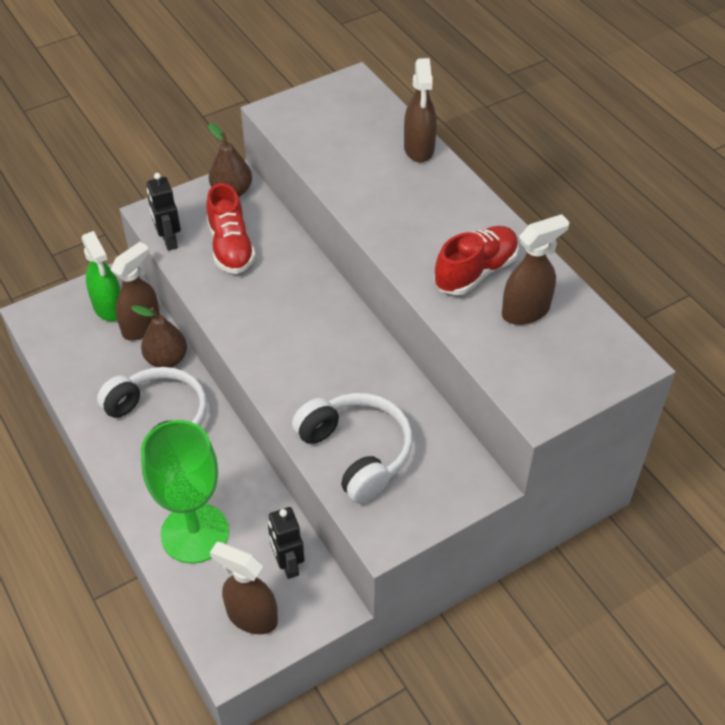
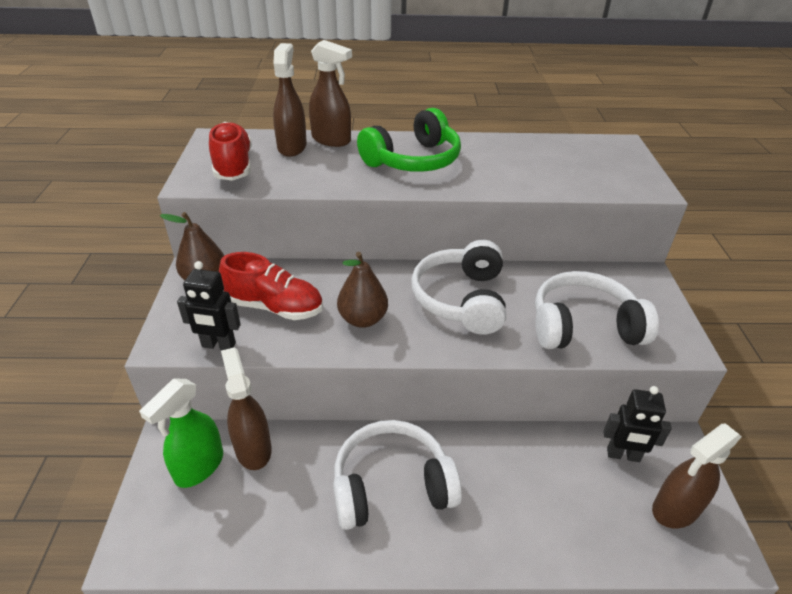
camera: 60 degrees left, 10 degrees down
green spray bottle [81,231,121,321] -> green spray bottle turned 120 degrees clockwise [139,378,223,488]
brown pear [131,305,187,368] -> brown pear moved to [337,252,388,328]
green goblet [141,420,229,564] -> none
red shoe [434,226,519,295] -> red shoe moved to [209,122,252,181]
brown spray bottle [502,214,569,325] -> brown spray bottle moved to [273,43,307,157]
none -> green headphones [357,108,461,172]
none -> white headphones [411,240,506,335]

